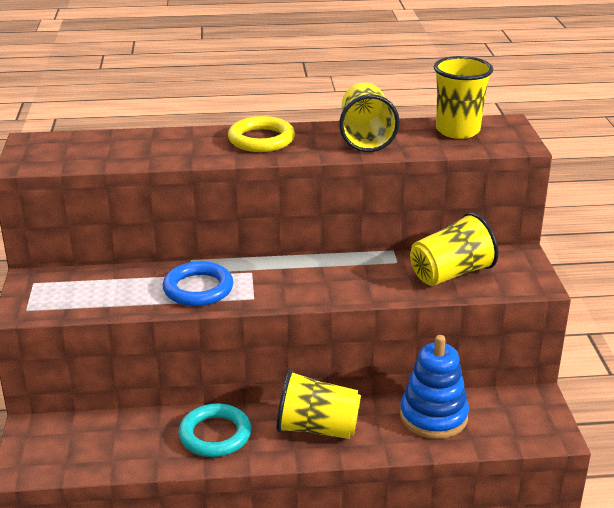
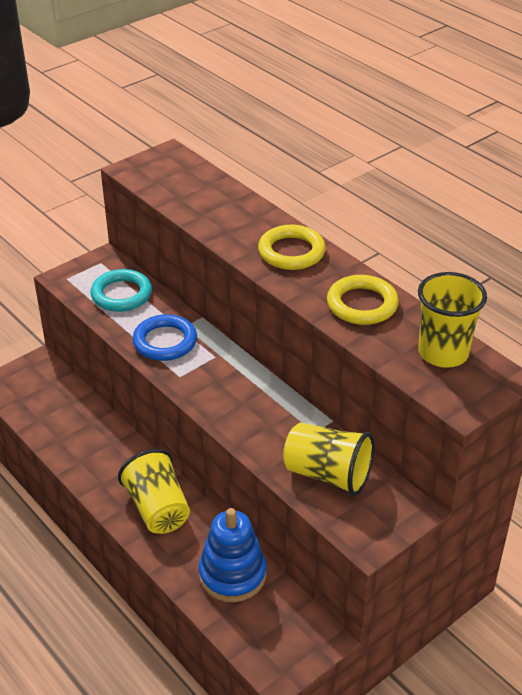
camera: 55 degrees right, 10 degrees up
turquoise ring [179,403,251,457] -> turquoise ring moved to [91,269,152,312]
yellow cup [339,83,400,152] -> yellow ring [327,275,399,325]

